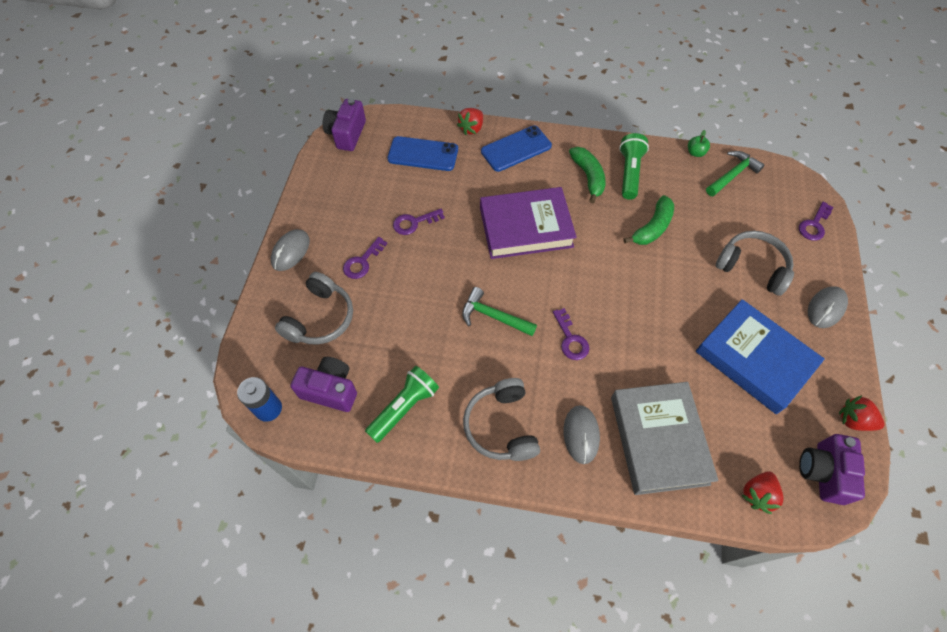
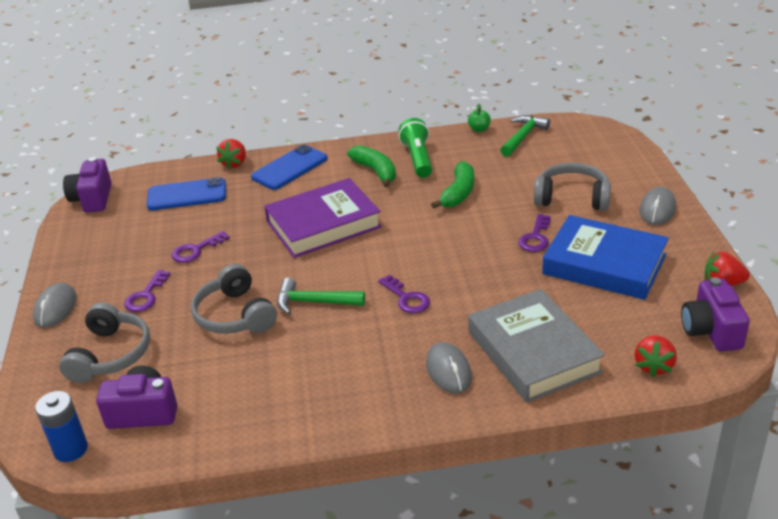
camera: 15 degrees left, 25 degrees down
green flashlight [365,366,439,443] -> none
grey headphones [463,378,540,461] -> grey headphones moved to [191,264,277,334]
purple key [799,202,833,241] -> purple key moved to [518,214,551,252]

